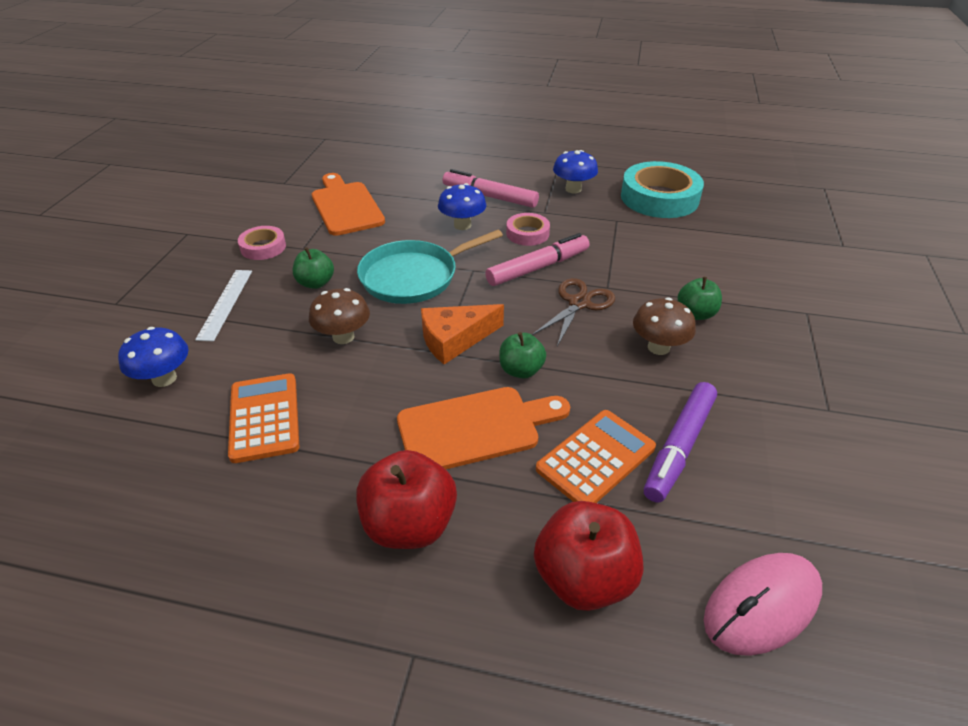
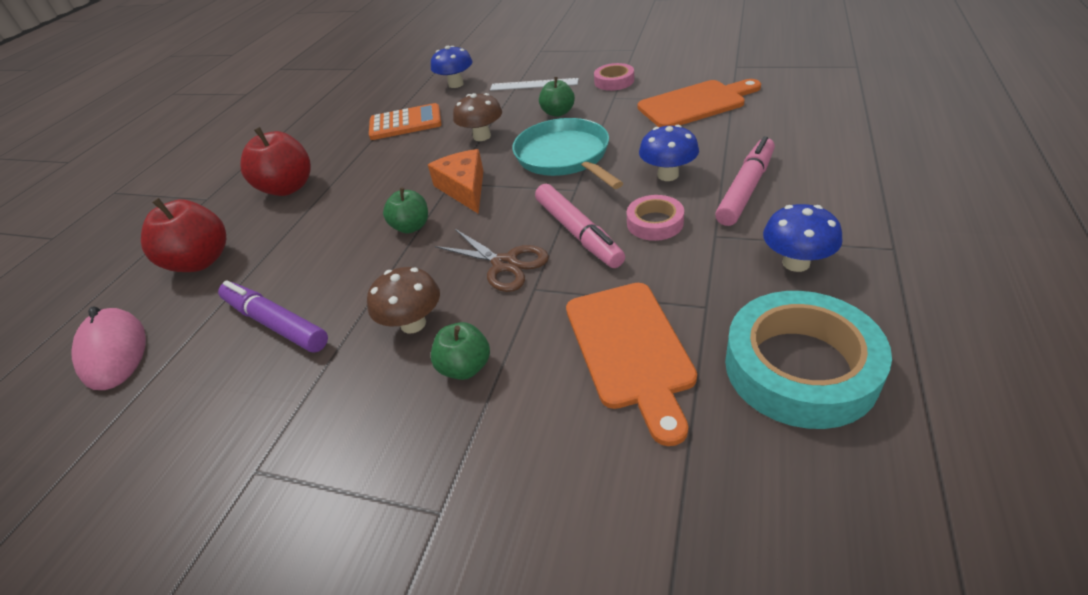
camera: 100 degrees right, 0 degrees up
orange cutting board [397,387,570,469] -> orange cutting board moved to [566,283,697,446]
orange calculator [536,410,656,503] -> none

